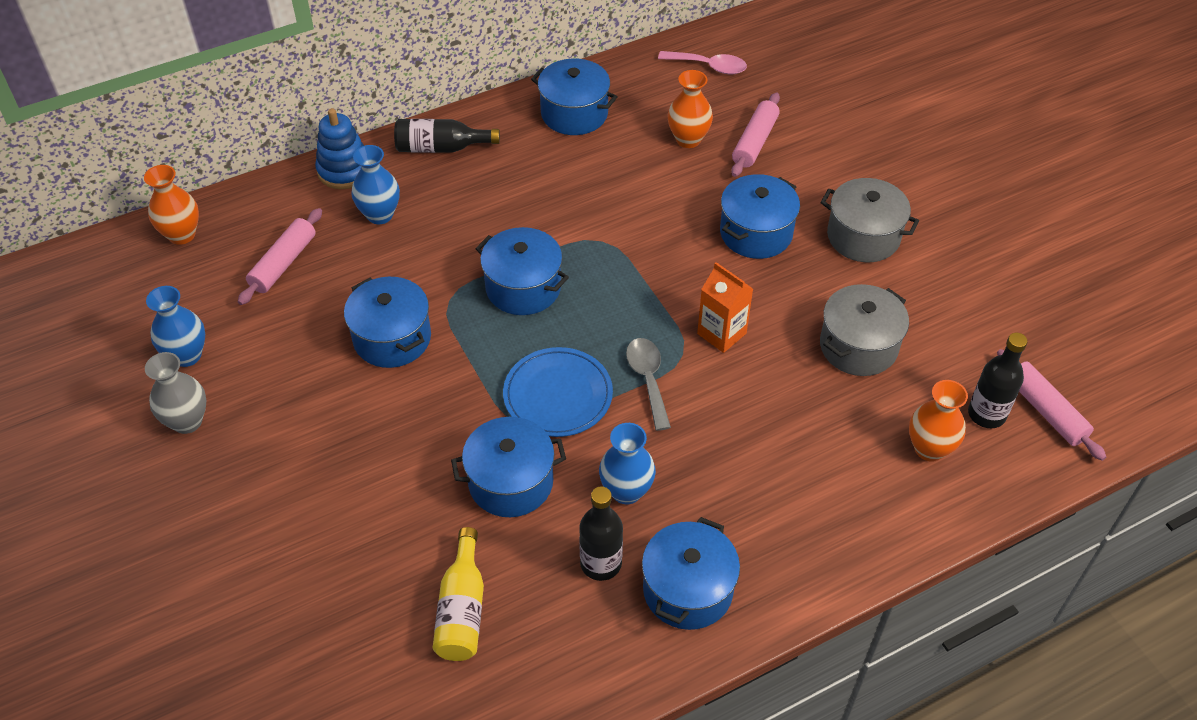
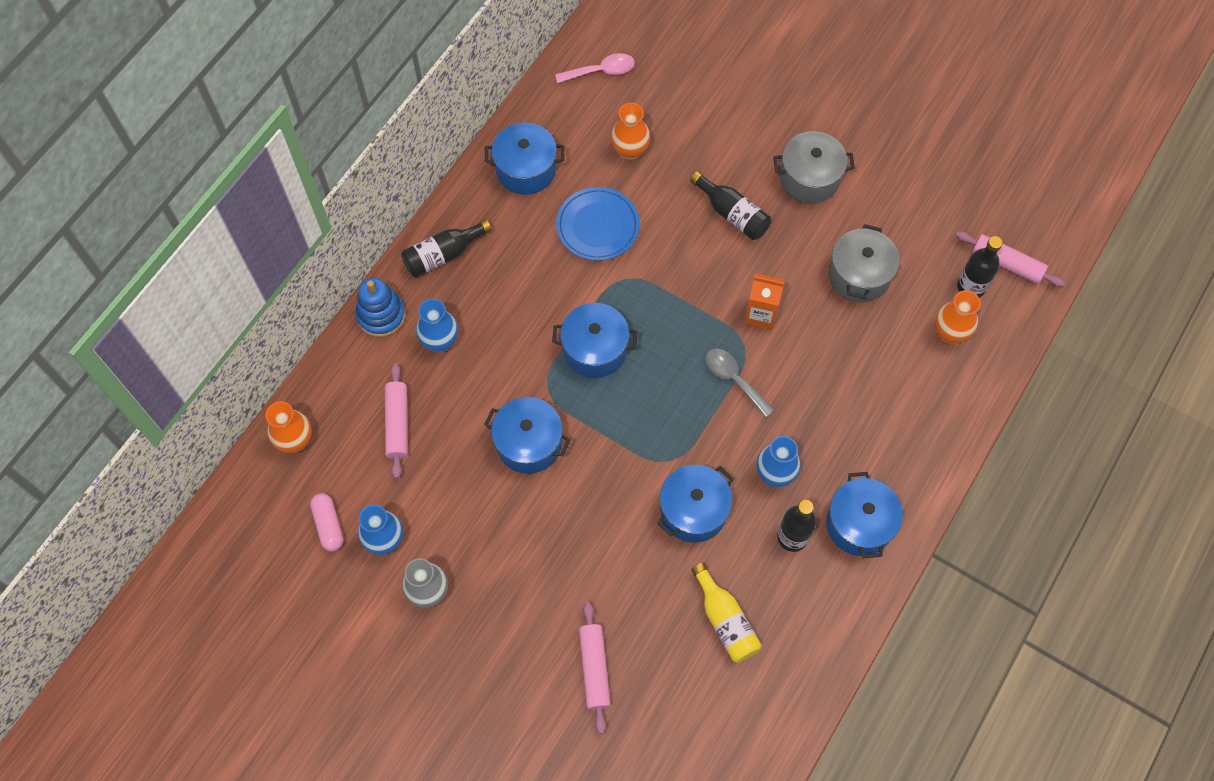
camera: 30 degrees left, 15 degrees up
blue plate [503,347,613,437] -> blue plate moved to [556,187,640,261]
blue pot [720,174,800,259] -> black bottle [690,171,771,240]
pink rolling pin [731,93,780,177] -> pink rolling pin moved to [579,602,611,734]
none -> pink capsule [310,493,343,552]

